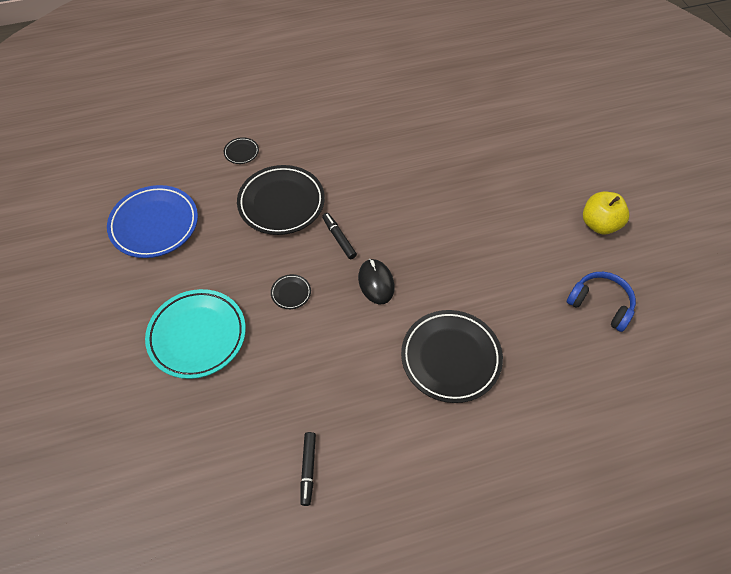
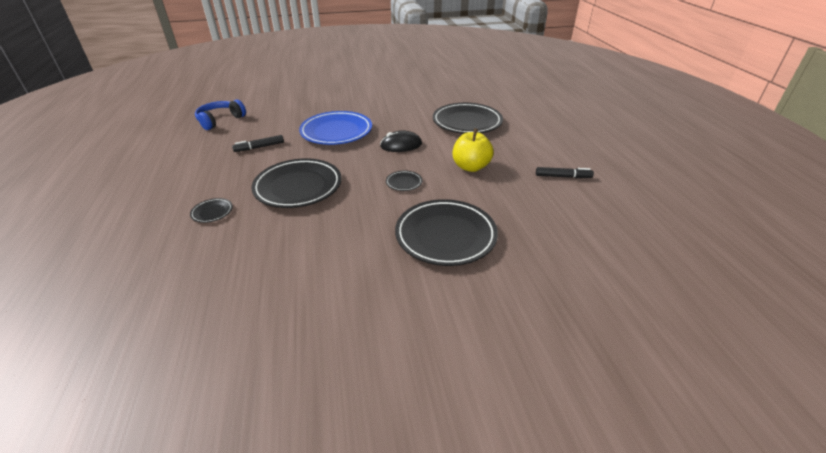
camera: 85 degrees left, 20 degrees down
blue plate [107,185,198,258] -> blue plate moved to [299,111,372,145]
turquoise plate [145,289,246,379] -> black plate [395,199,498,266]
black marker [322,213,357,259] -> black marker moved to [232,135,284,152]
blue headphones [567,272,636,332] -> blue headphones moved to [195,100,246,130]
yellow apple [583,192,629,235] -> yellow apple moved to [453,128,494,172]

